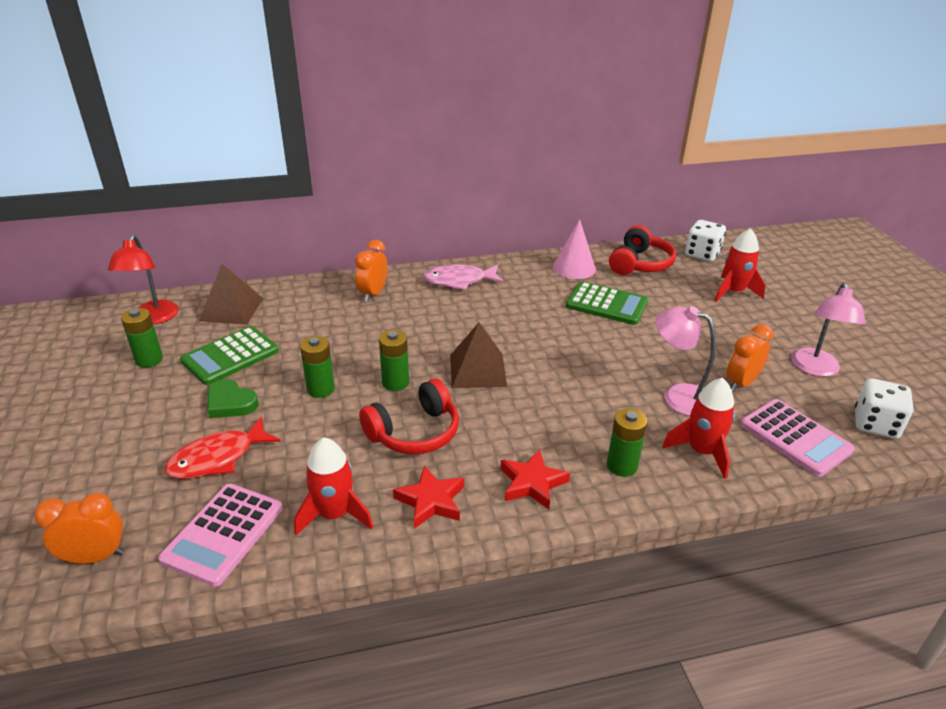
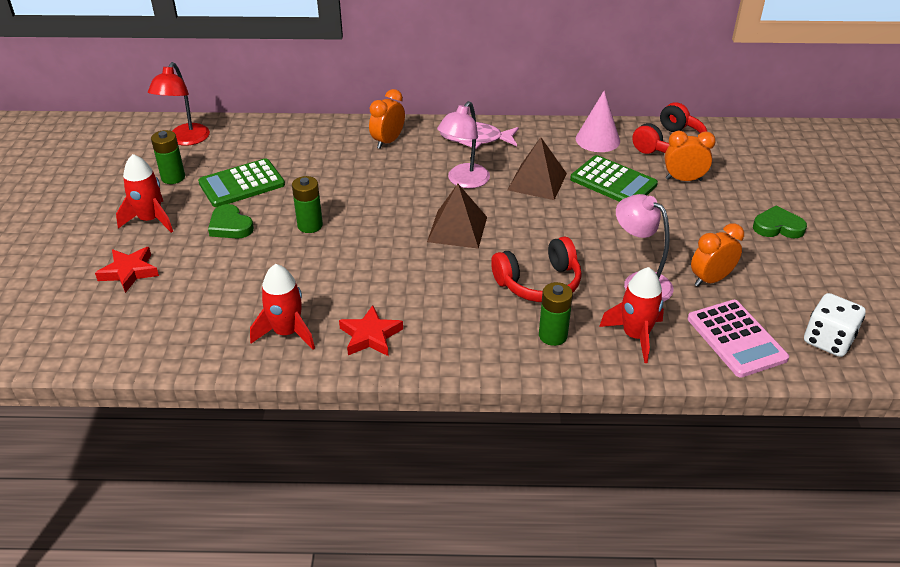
camera: 15 degrees right, 5 degrees up
orange clock [34,493,124,564] -> orange clock moved to [665,131,716,181]
pink calculator [158,484,283,587] -> none
red fish [164,416,281,479] -> none
brown pyramid [199,264,263,325] -> brown pyramid moved to [507,137,567,200]
red headphones [359,378,459,454] -> red headphones moved to [491,237,582,302]
green battery [379,330,409,391] -> none
red star [500,449,570,510] -> red star moved to [95,247,159,293]
white dice [685,220,726,262] -> none
red rocket [714,228,765,302] -> red rocket moved to [116,154,173,233]
pink lamp [791,282,866,377] -> pink lamp moved to [437,101,490,188]
none -> green heart [753,206,807,238]

